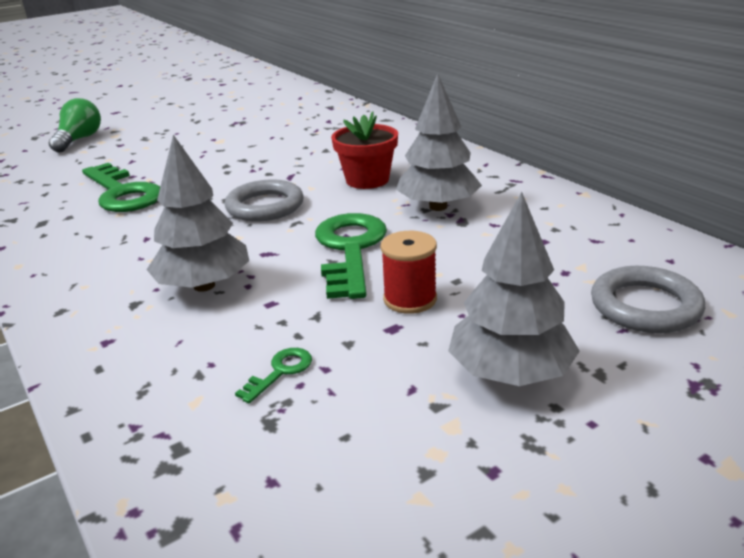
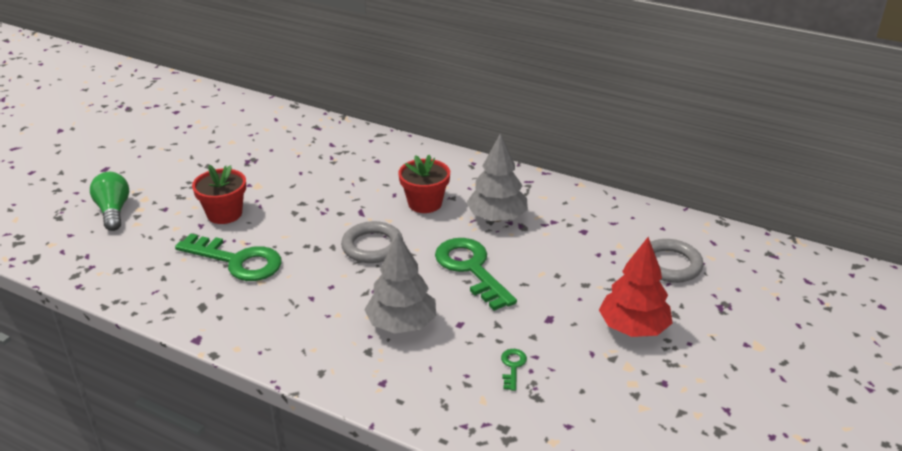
camera: 30 degrees left, 5 degrees up
red spool [381,231,437,314] -> none
grey tree [448,192,580,386] -> red tree [599,237,672,337]
none -> red flower pot [192,165,246,224]

